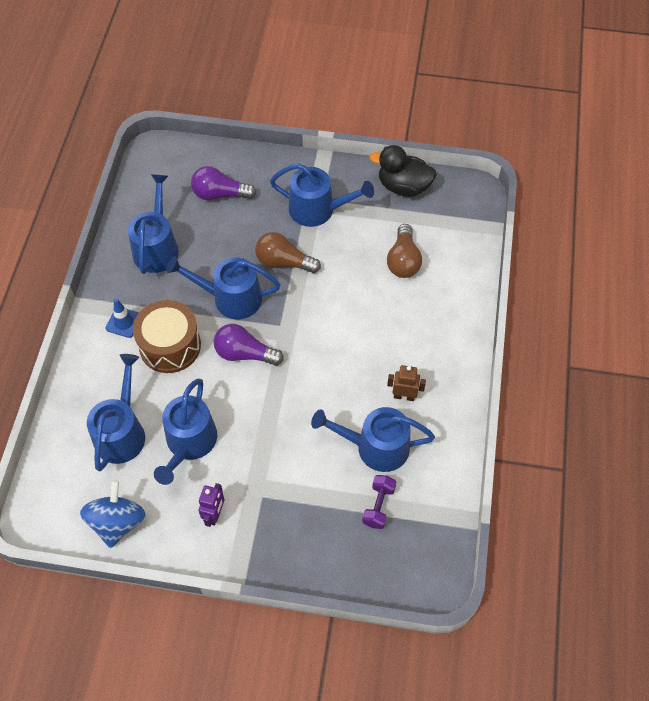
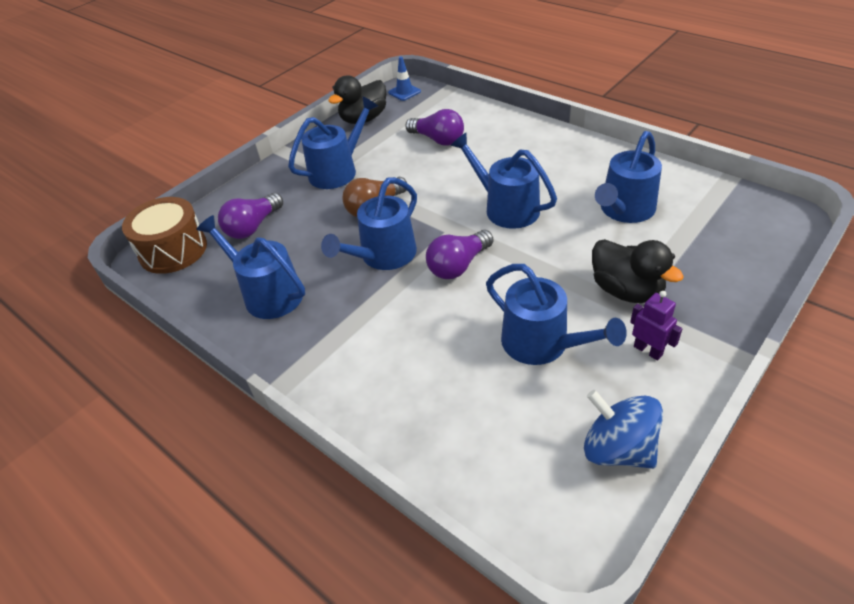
camera: 55 degrees left, 15 degrees down
blue watering can [87,354,145,471] -> blue watering can moved to [451,132,557,229]
blue traffic cone [105,298,139,338] -> blue traffic cone moved to [388,57,421,101]
brown drum [133,300,201,373] -> brown drum moved to [122,197,207,274]
purple dumbbell [362,475,396,529] -> none
brown light bulb [387,224,422,278] -> purple light bulb [405,109,464,146]
brown robot [387,365,426,401] -> none
none -> black duck [592,239,684,303]

